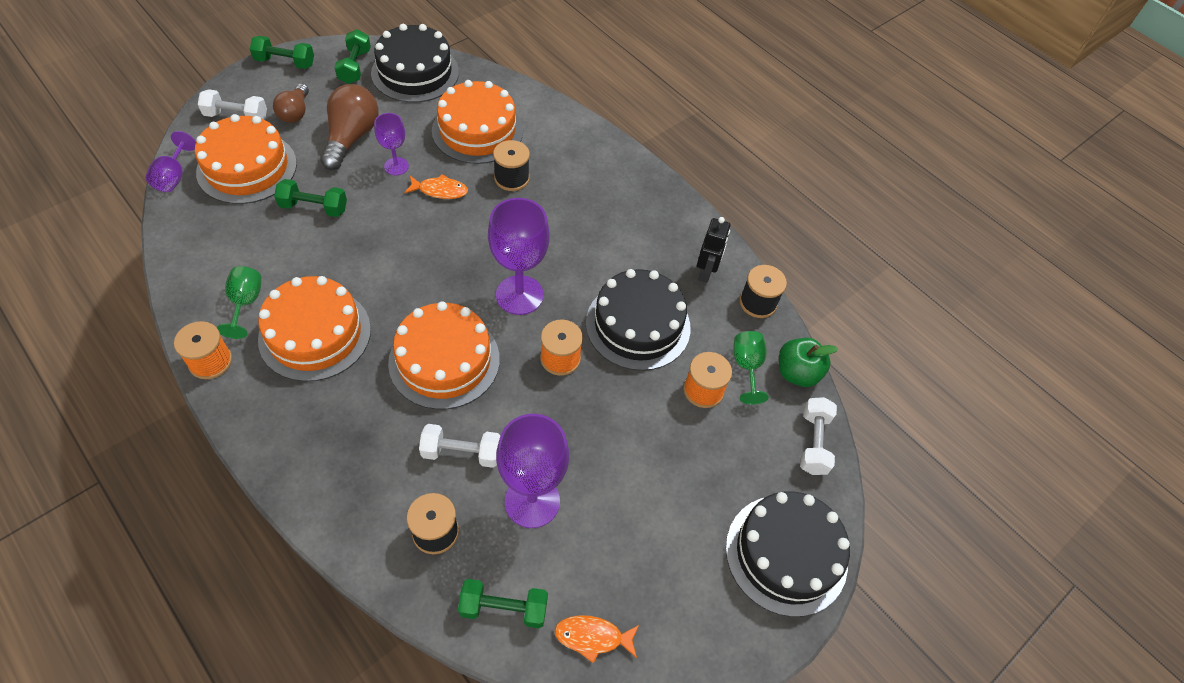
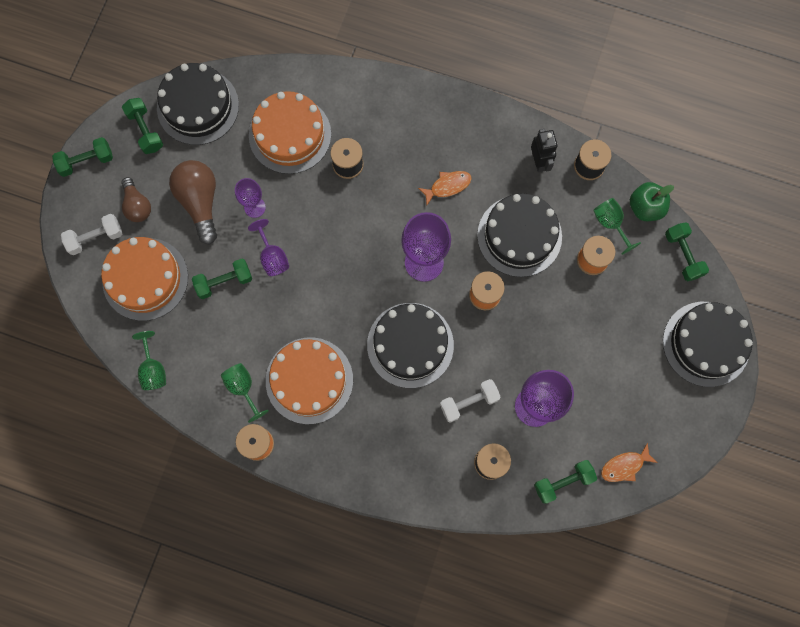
camera: 25 degrees left, 20 degrees up
purple goblet [145,131,196,192] -> purple goblet moved to [248,219,289,276]
orange cake [388,301,500,410] -> black cake [367,303,454,388]
orange fish [404,174,468,199] -> orange fish moved to [418,171,471,205]
white dumbbell [800,397,837,475] -> green dumbbell [665,222,709,281]
none -> green goblet [132,331,166,390]

